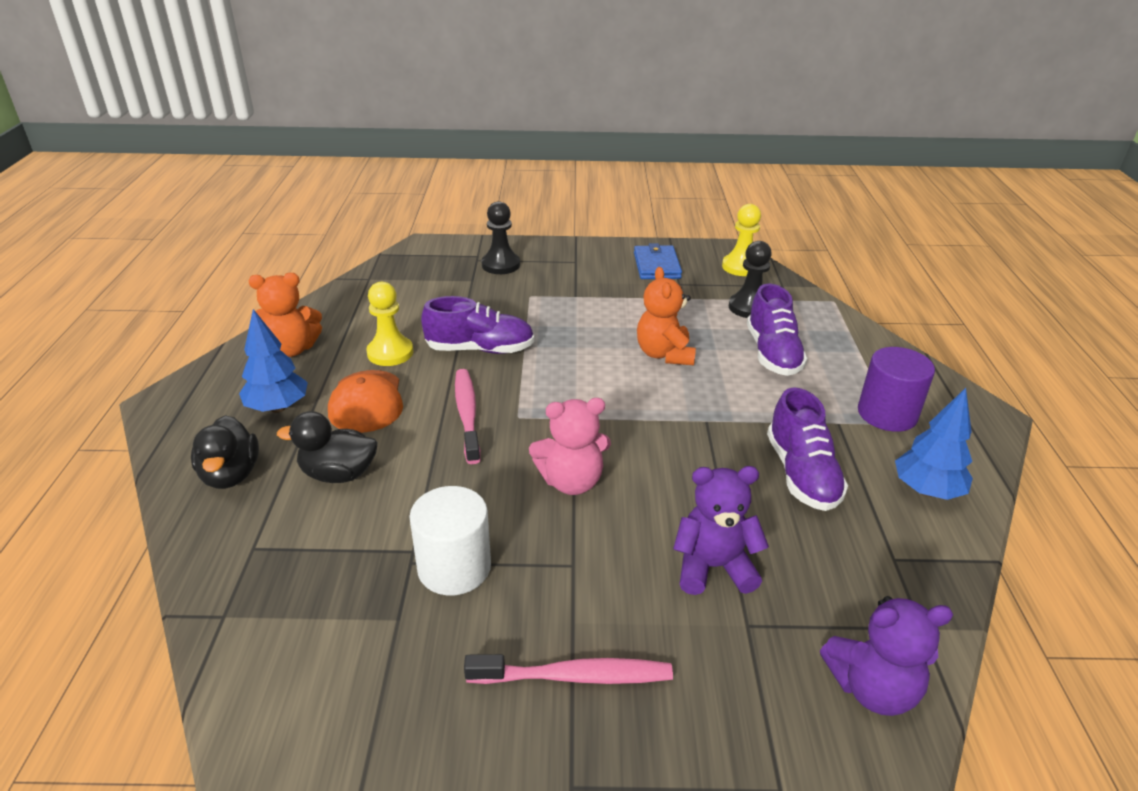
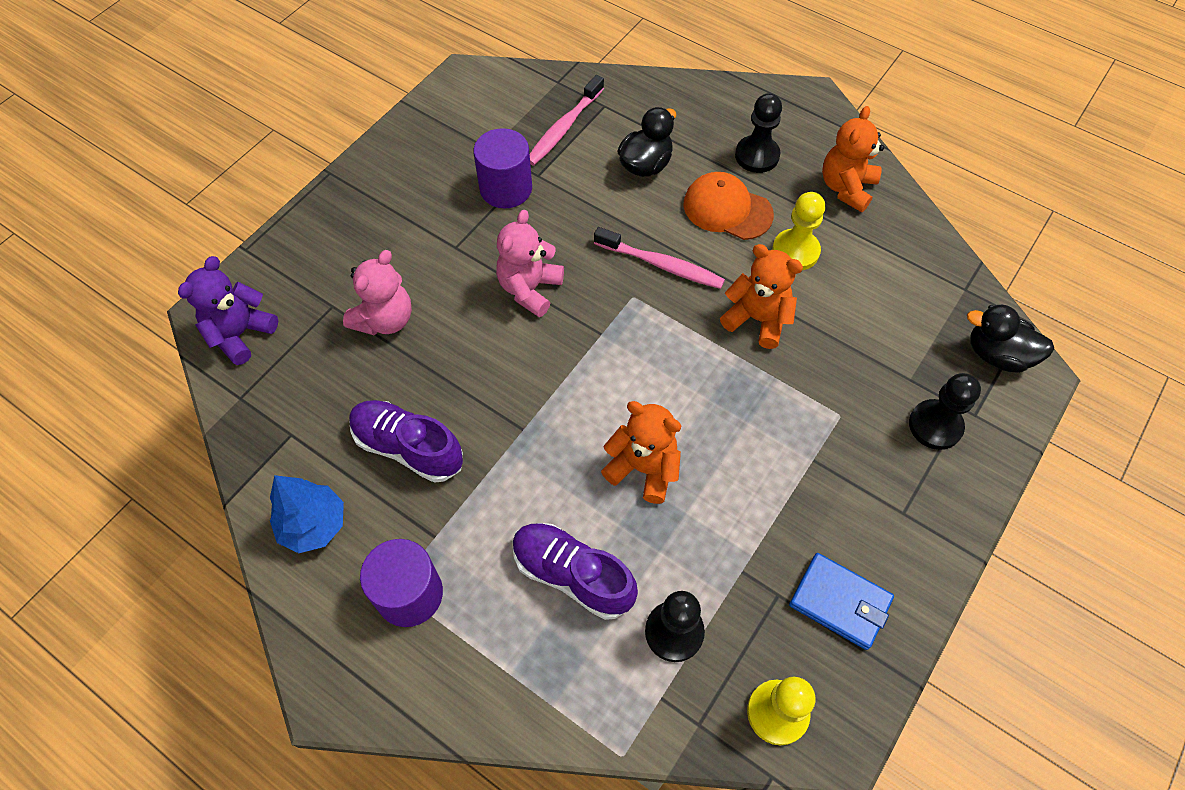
camera: 125 degrees right, 25 degrees up
black duck [191,415,259,489] -> black duck moved to [967,305,1054,373]
blue tree [239,309,308,413] -> black pawn [735,93,782,173]
white cylinder [409,486,491,595] -> purple cylinder [473,128,532,208]
purple shoe [421,296,534,354] -> orange teddy bear [720,244,803,349]
pink toothbrush [464,654,673,684] -> pink toothbrush moved to [530,75,604,166]
purple teddy bear [673,466,769,595] -> pink teddy bear [343,250,412,335]

